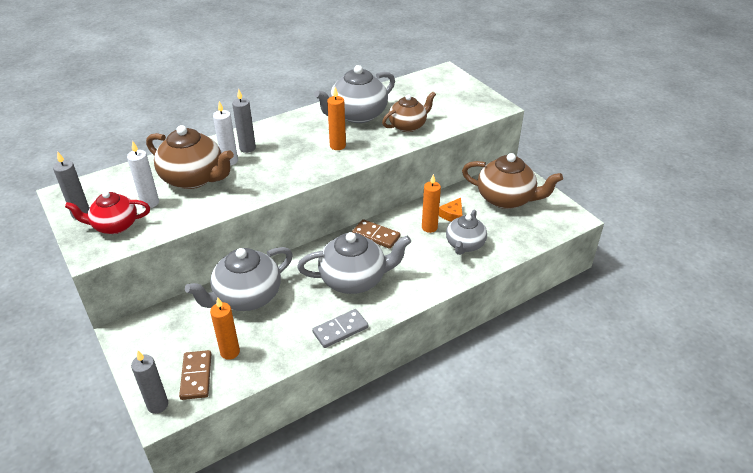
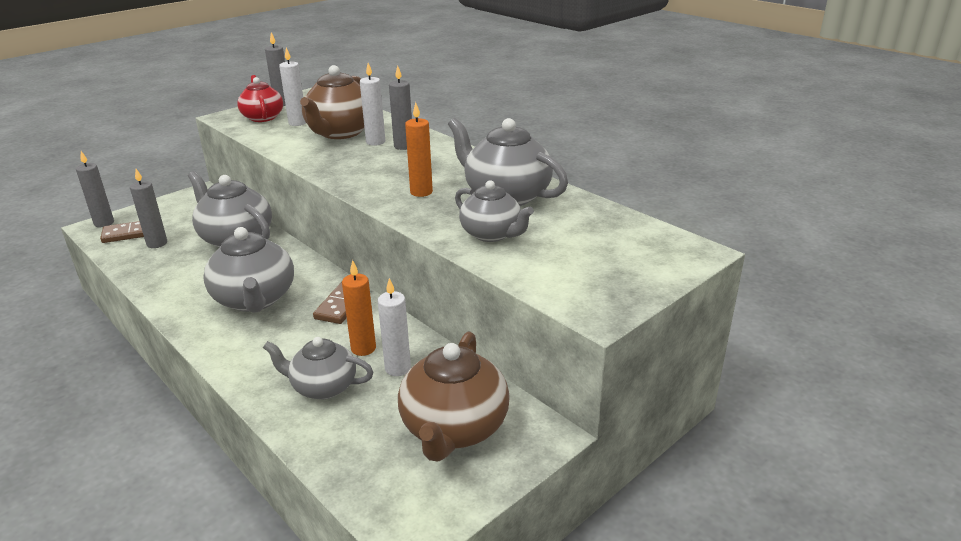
camera: 80 degrees right, 10 degrees down
orange candle [210,297,240,360] -> grey candle [130,169,167,248]
grey domino [312,309,368,348] -> none
brown teapot [382,92,436,132] -> grey teapot [455,180,534,242]
orange cheese [439,198,463,222] -> white candle [378,278,411,376]

